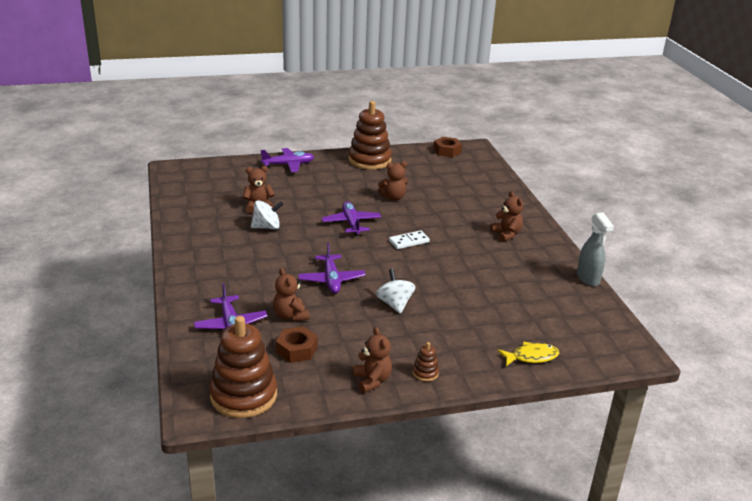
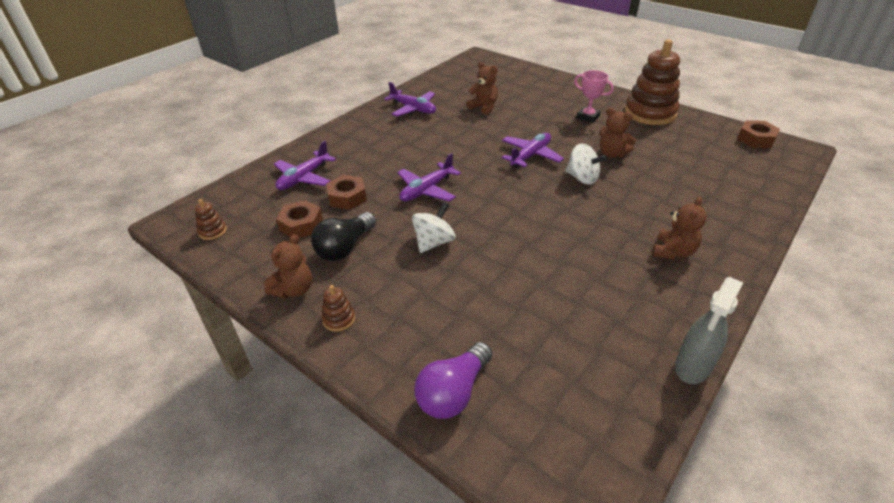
camera: 55 degrees right, 10 degrees up
brown stacking toy [209,316,277,418] -> brown stacking toy [195,199,227,240], size x0.41
white spinning top [251,200,284,230] -> white spinning top moved to [566,143,607,185]
purple plane [261,148,314,172] -> purple plane moved to [384,82,436,117]
brown teddy bear [273,268,309,321] -> brown nut [326,175,367,210]
white domino [389,230,430,249] -> none
yellow fish [498,342,559,366] -> purple light bulb [414,342,492,419]
none -> black light bulb [311,212,376,261]
none -> pink trophy [574,70,614,123]

